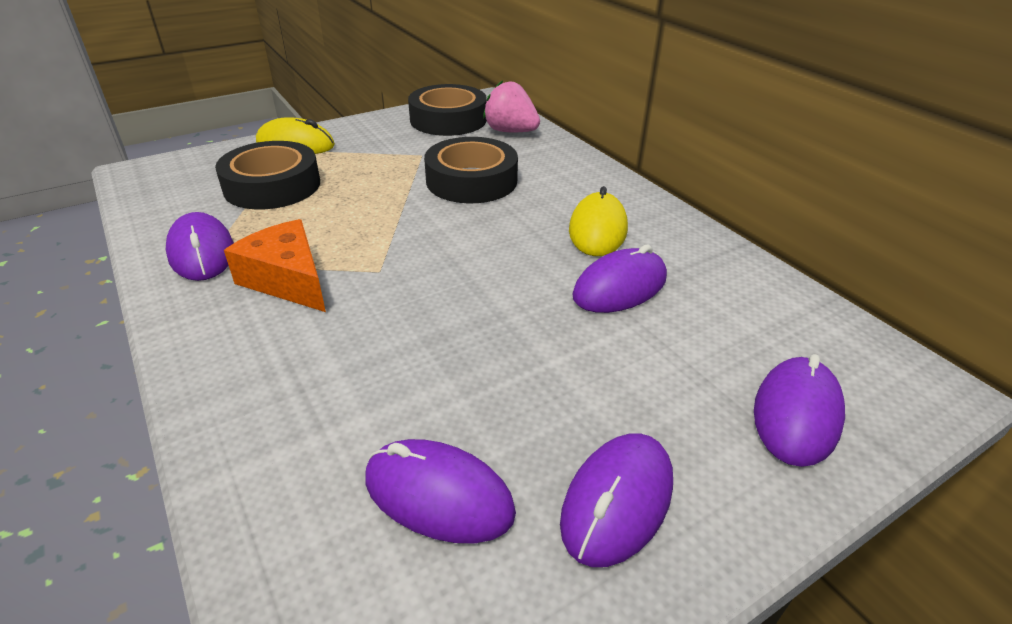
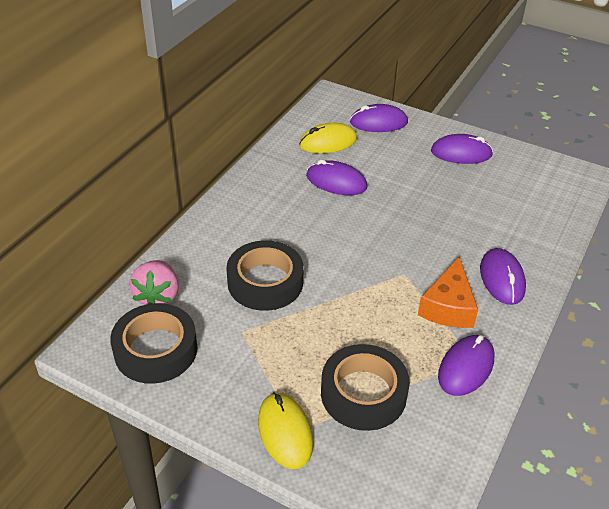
camera: 120 degrees left, 5 degrees up
purple mouse [365,439,516,543] -> purple mouse moved to [480,248,526,305]
yellow mouse [569,186,628,256] -> yellow mouse moved to [299,123,357,153]

